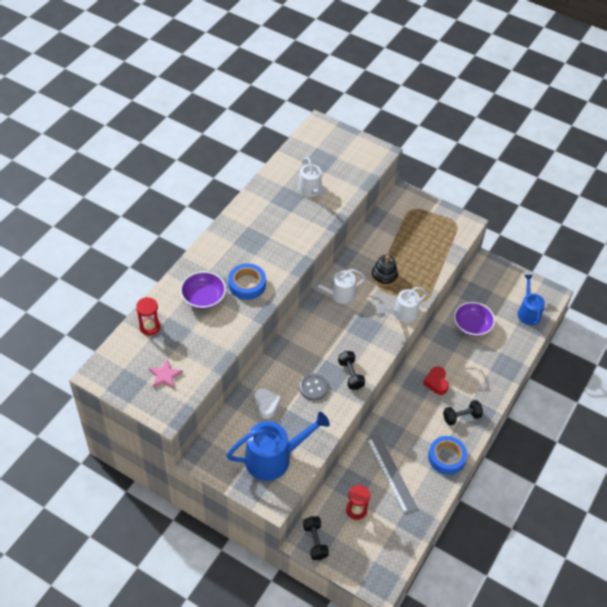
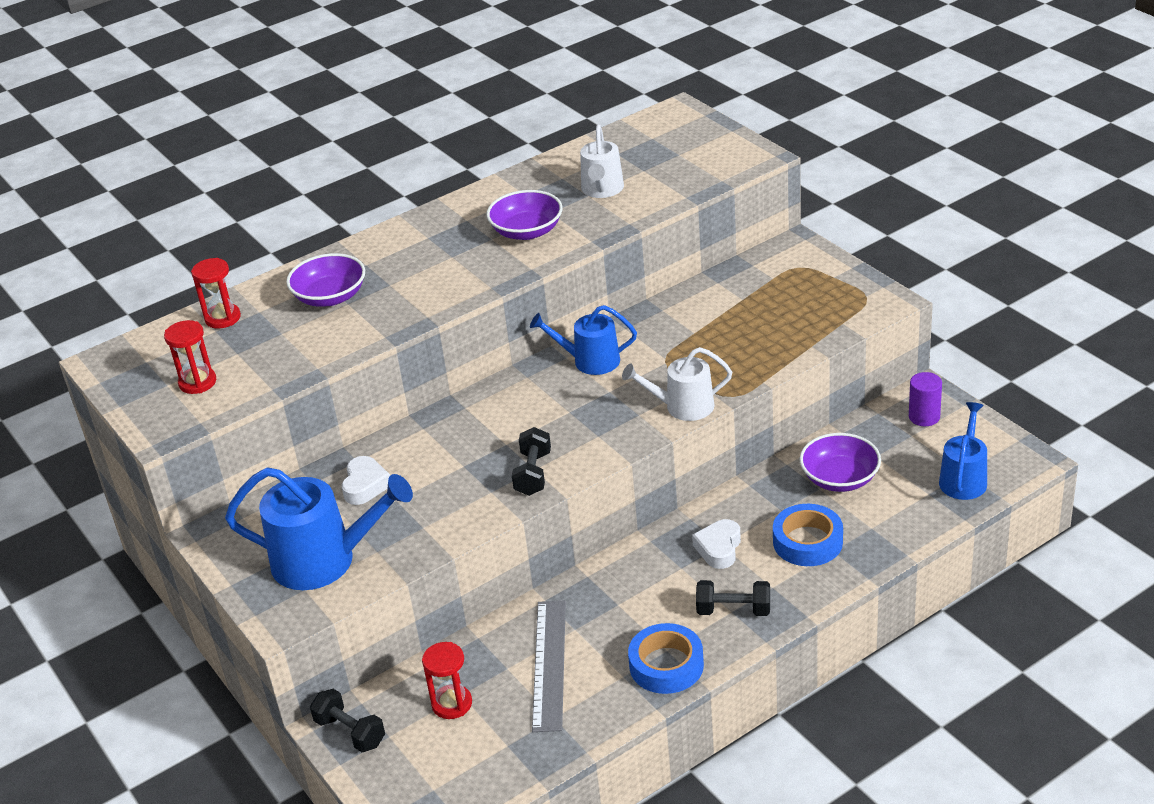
camera: 30 degrees right, 15 degrees down
pink star [149,359,183,389] -> red hourglass [164,320,216,394]
blue tape [228,263,266,300] -> blue tape moved to [773,504,843,566]
grey button [299,374,328,400] -> none
black dumbbell [303,516,329,560] -> black dumbbell turned 60 degrees counterclockwise [310,689,385,752]
white watering can [311,269,366,304] -> blue watering can [530,305,637,375]
black stacking toy [372,255,398,286] -> none
red heart [423,366,449,395] -> white heart [692,519,741,569]
none -> purple bowl [487,190,563,240]
none -> purple cylinder [909,372,942,426]

